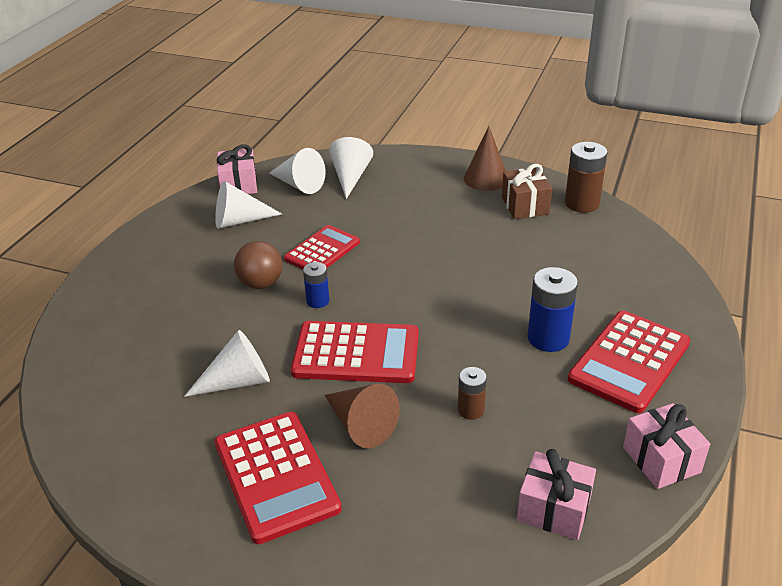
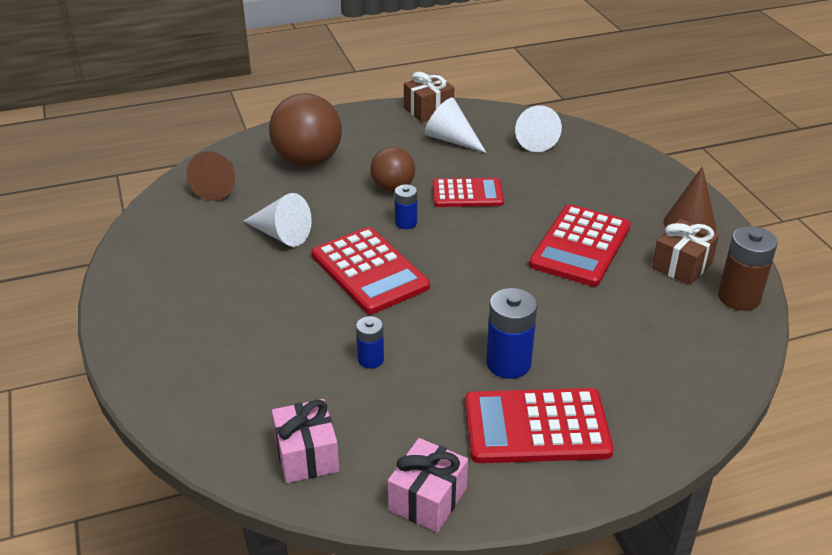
camera: 50 degrees right, 0 degrees up
red calculator [214,412,342,544] -> red calculator moved to [529,204,631,287]
pink gift [217,144,257,194] -> none
brown cone [325,384,400,448] -> brown cone moved to [187,151,235,201]
white cone [329,137,373,199] -> none
brown battery [458,367,487,420] -> blue battery [356,316,384,369]
none -> brown ball [269,93,342,167]
none -> brown gift [404,72,454,122]

